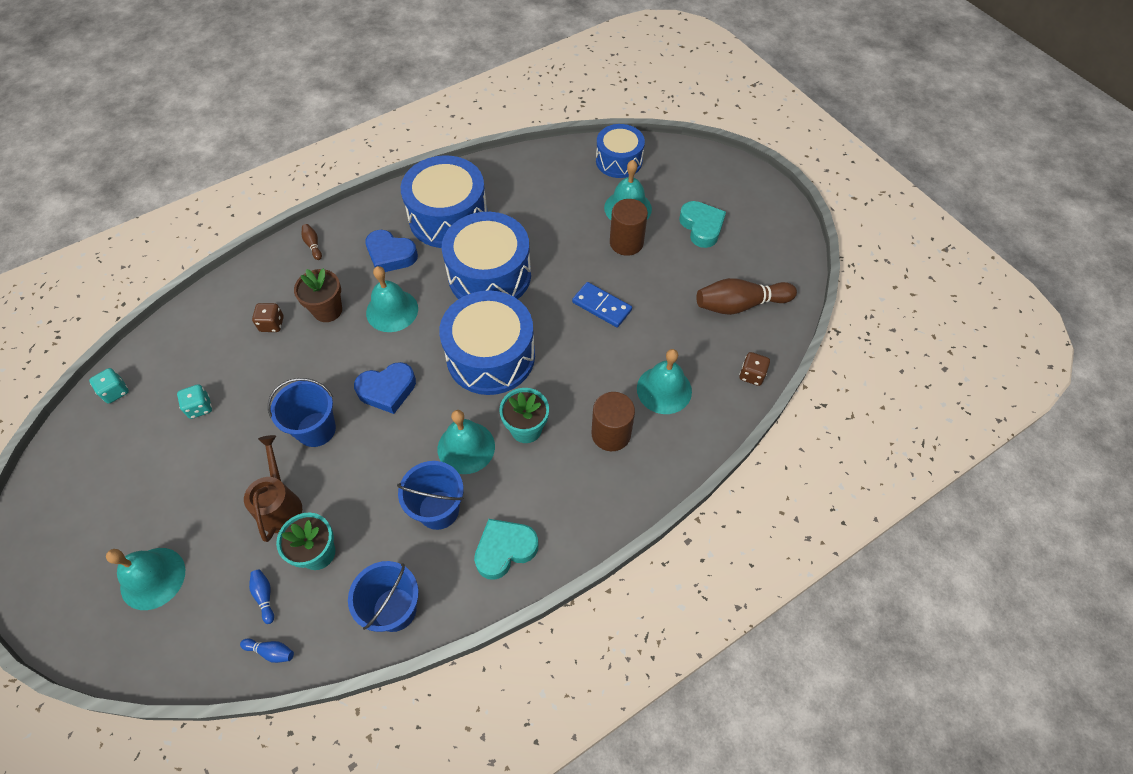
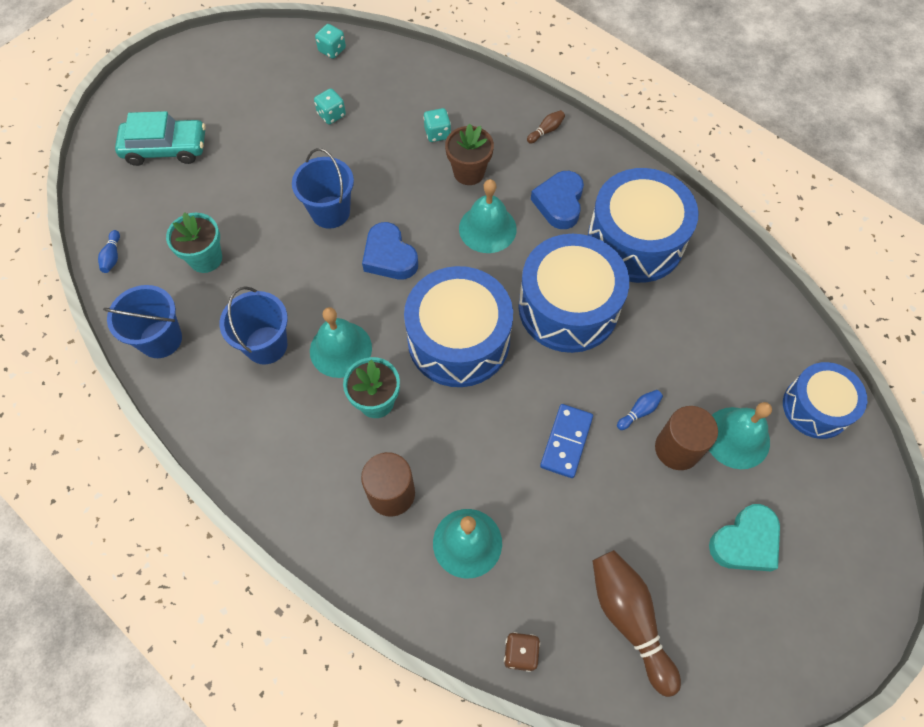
camera: 75 degrees right, 5 degrees up
turquoise bell [106,548,185,610] -> turquoise car [115,111,206,166]
brown watering can [244,435,302,542] -> none
blue bowling pin [249,569,274,624] -> blue bowling pin moved to [617,390,663,430]
brown dice [252,303,284,332] -> turquoise dice [423,108,451,142]
turquoise heart [474,519,539,580] -> none

